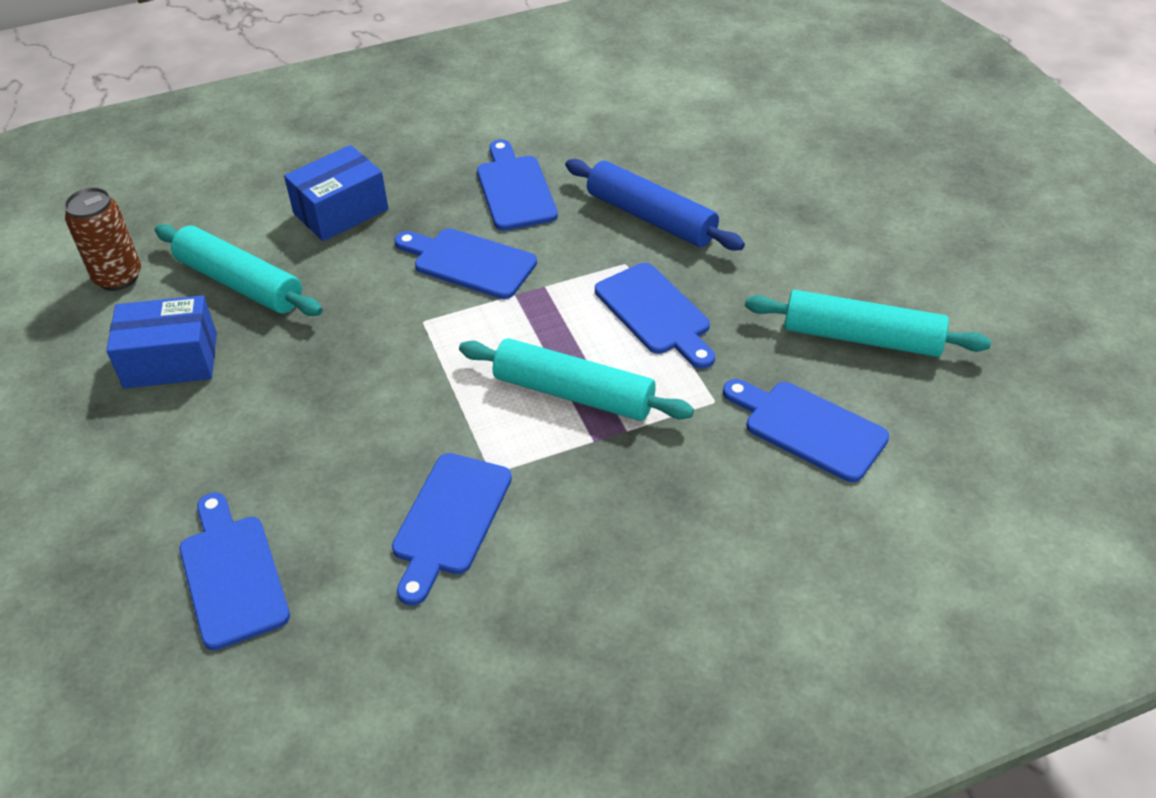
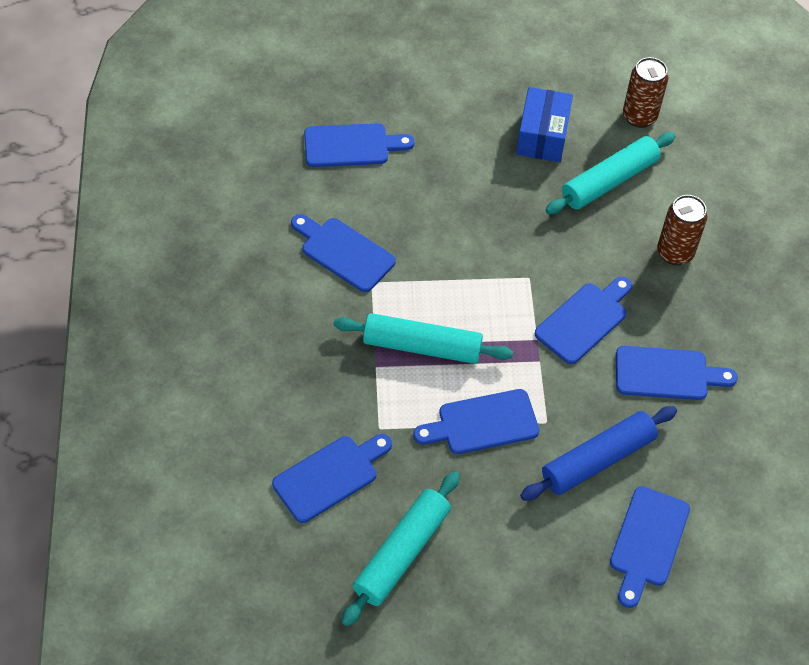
camera: 105 degrees right, 10 degrees up
blue box [284,145,389,241] -> brown can [657,195,707,265]
turquoise rolling pin [459,338,694,421] -> turquoise rolling pin turned 60 degrees clockwise [334,313,513,364]
none -> blue cutting board [610,486,690,608]

